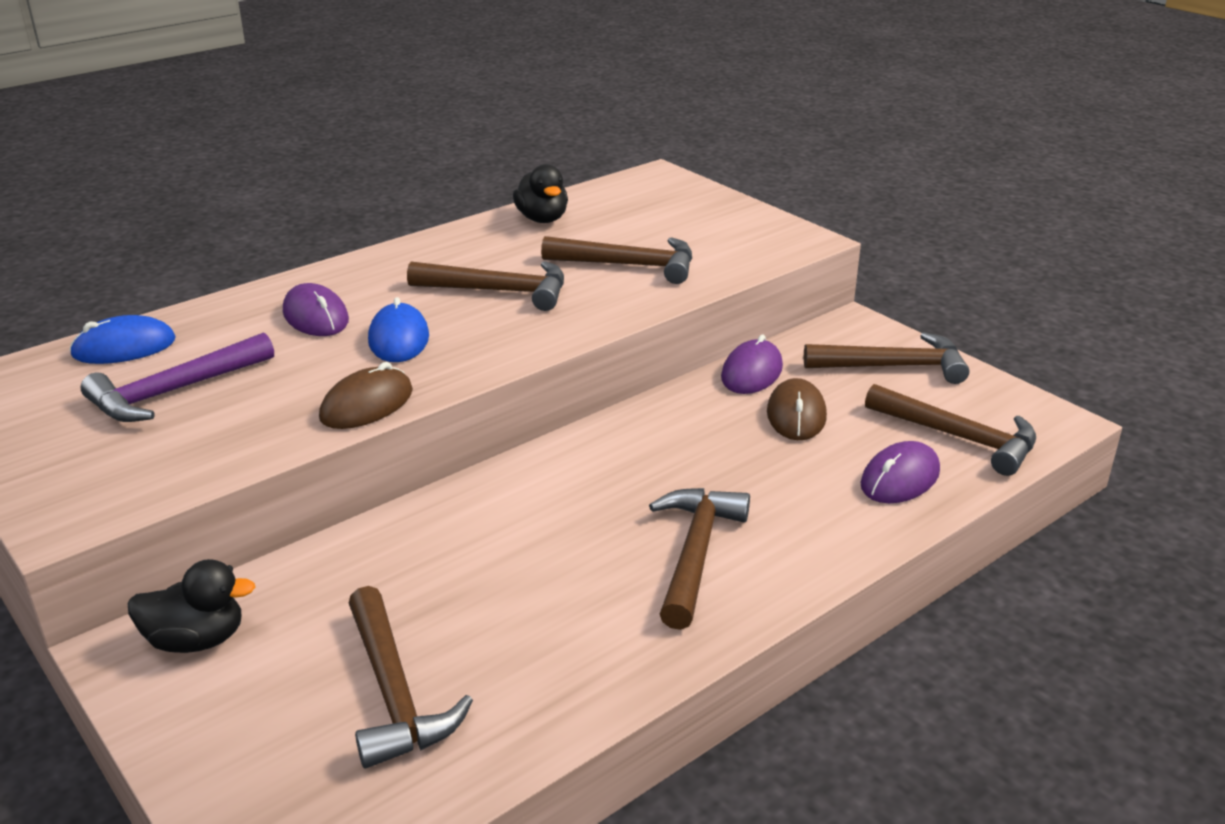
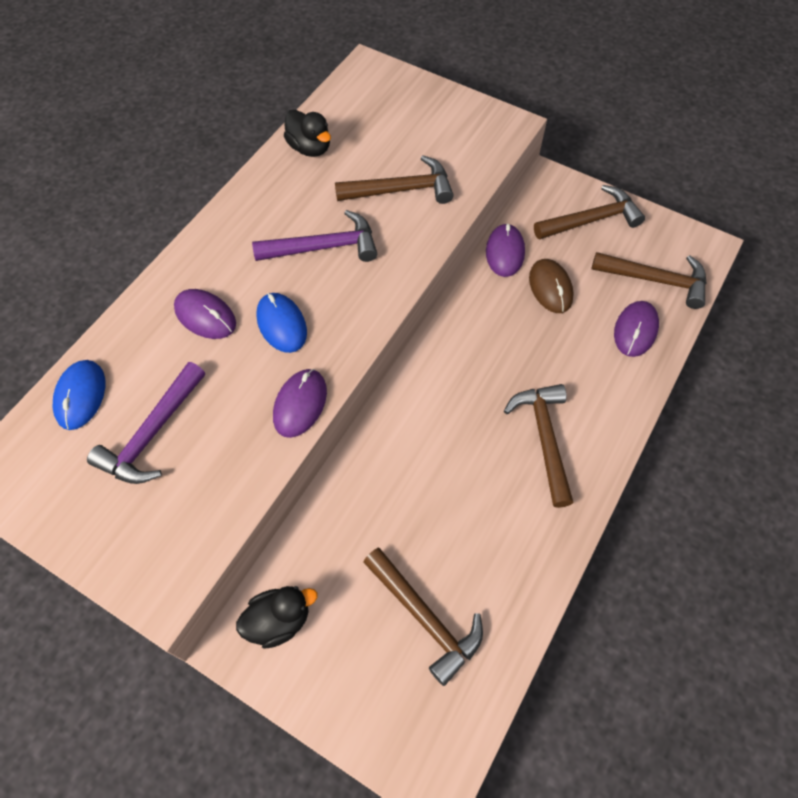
camera: 20 degrees left, 30 degrees up
blue mouse [69,315,176,364] -> blue mouse turned 45 degrees counterclockwise [53,360,105,430]
brown mouse [319,362,413,429] -> purple mouse [273,369,327,438]
brown hammer [407,261,564,311] -> purple hammer [252,210,377,262]

